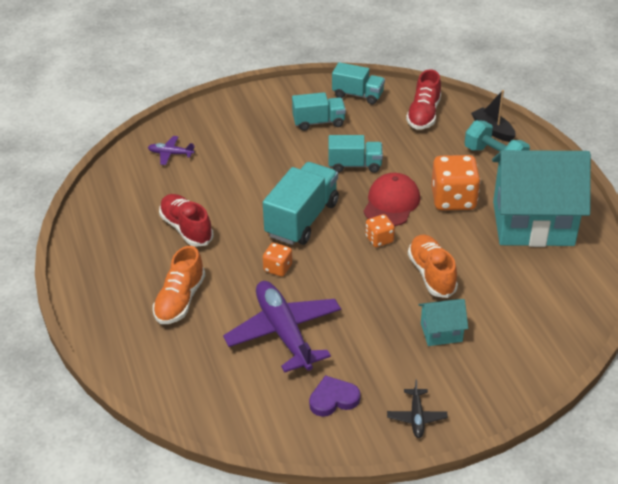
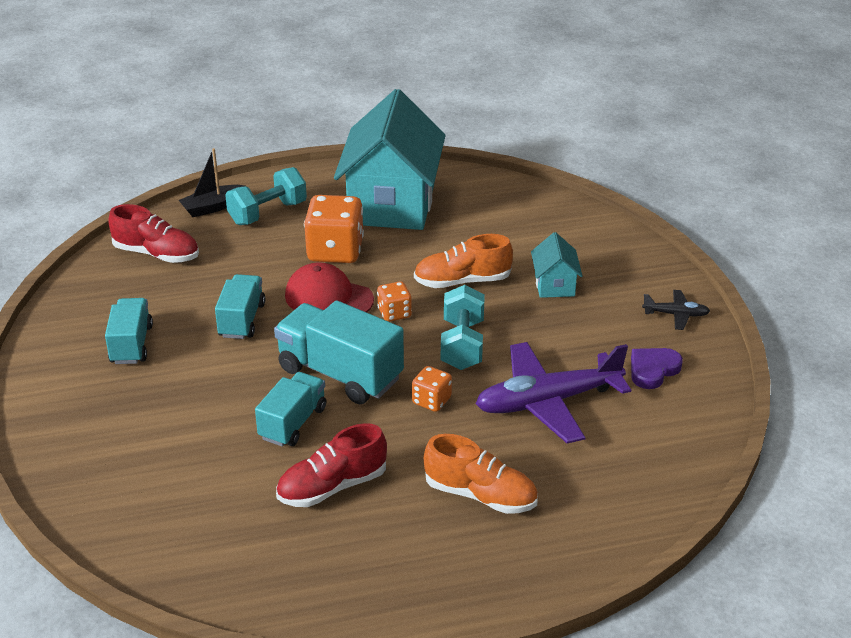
camera: 85 degrees left, 5 degrees down
purple plane [148,136,195,165] -> none
purple heart [309,375,360,417] -> purple heart turned 60 degrees clockwise [631,348,683,389]
turquoise truck [332,62,385,104] -> turquoise truck moved to [255,372,326,447]
none -> turquoise dumbbell [441,285,485,370]

